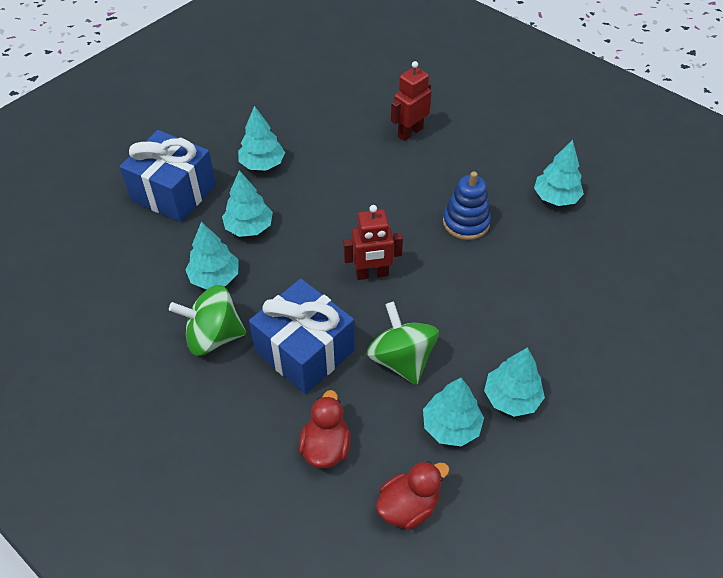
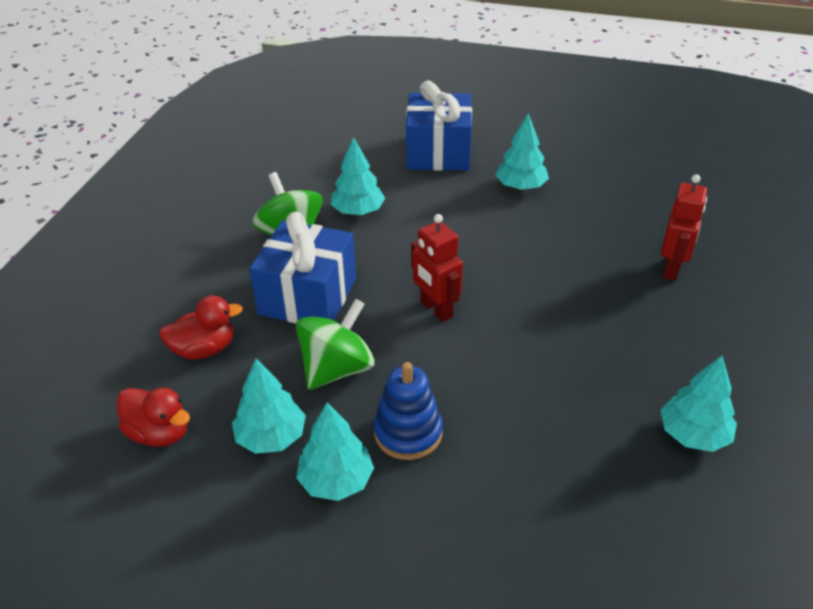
camera: 65 degrees right, 10 degrees down
turquoise tree [222,170,273,237] -> none
red robot [391,61,432,141] -> red robot turned 90 degrees clockwise [661,174,707,281]
blue stacking toy [443,171,491,240] -> blue stacking toy moved to [374,362,443,460]

